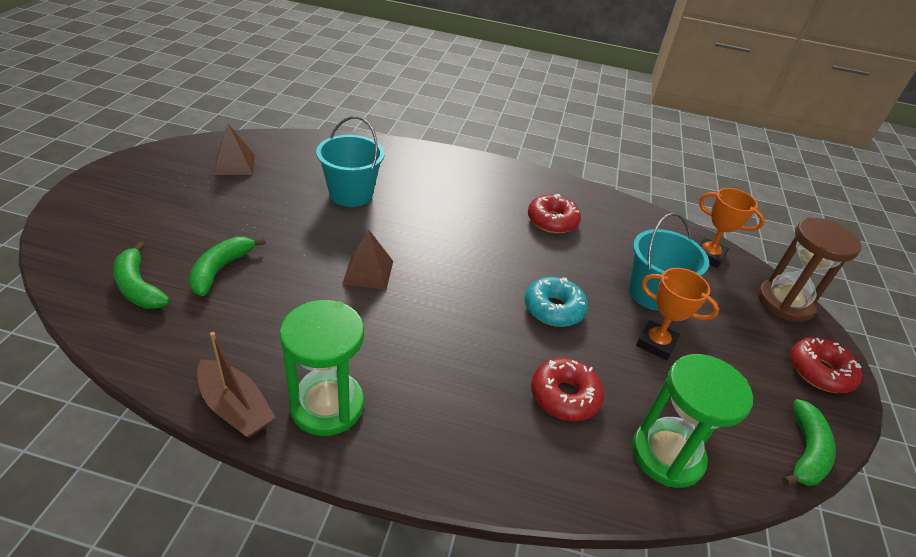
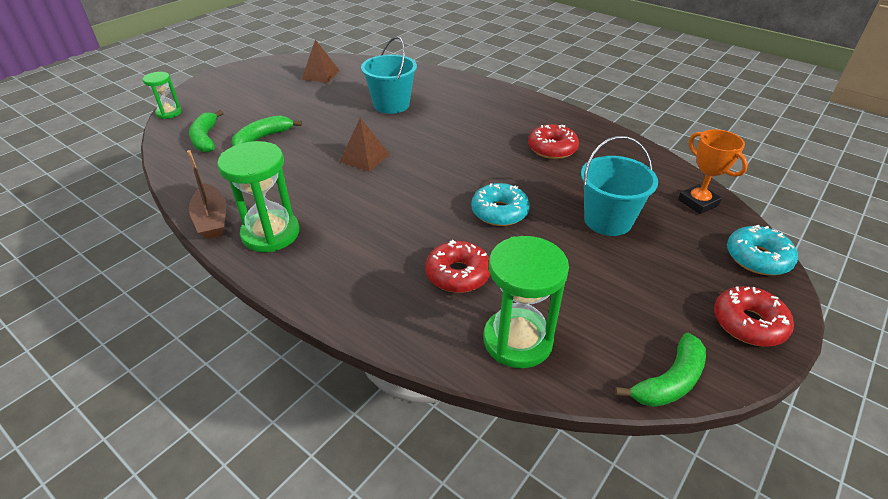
camera: 30 degrees right, 0 degrees up
orange trophy [636,268,719,360] -> none
brown hourglass [758,217,861,322] -> turquoise donut [727,225,798,275]
none -> green hourglass [143,72,182,119]

